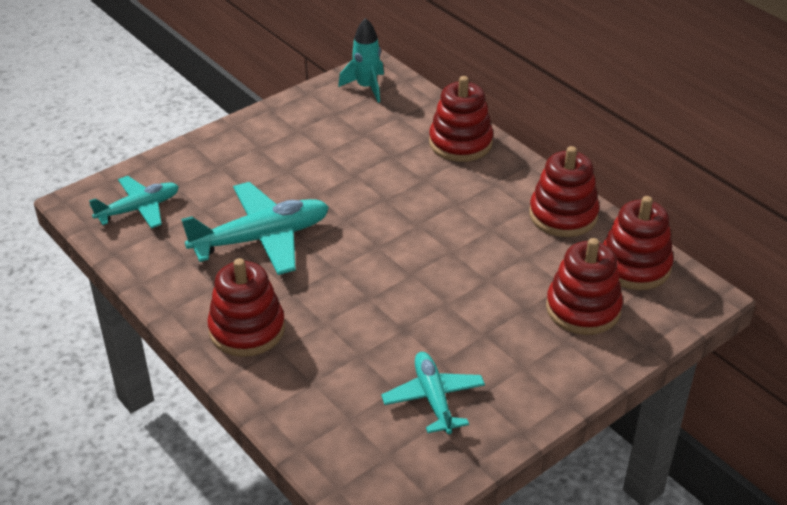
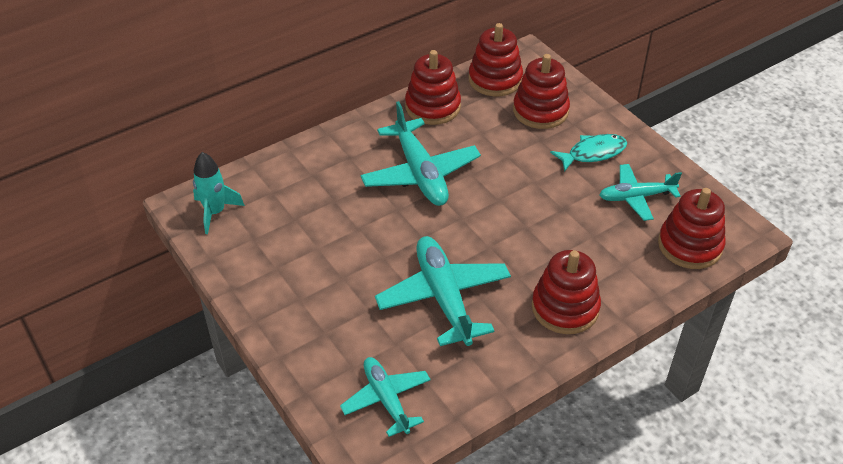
camera: 85 degrees left, 5 degrees up
red stacking toy [429,76,493,162] -> red stacking toy moved to [658,188,726,269]
none -> turquoise plane [360,101,481,206]
none -> turquoise fish [550,134,627,172]

